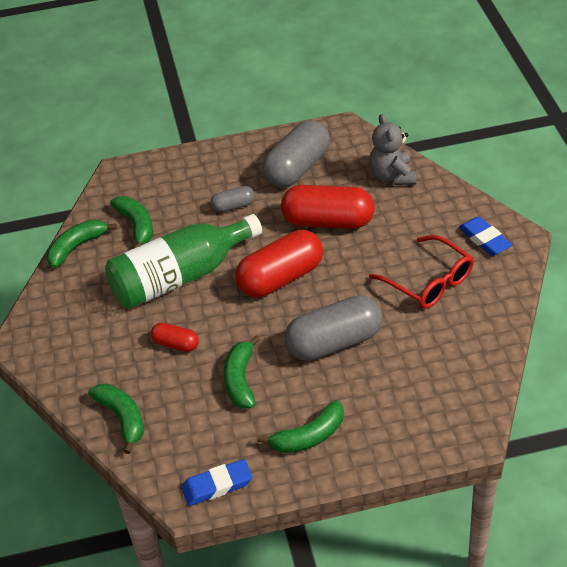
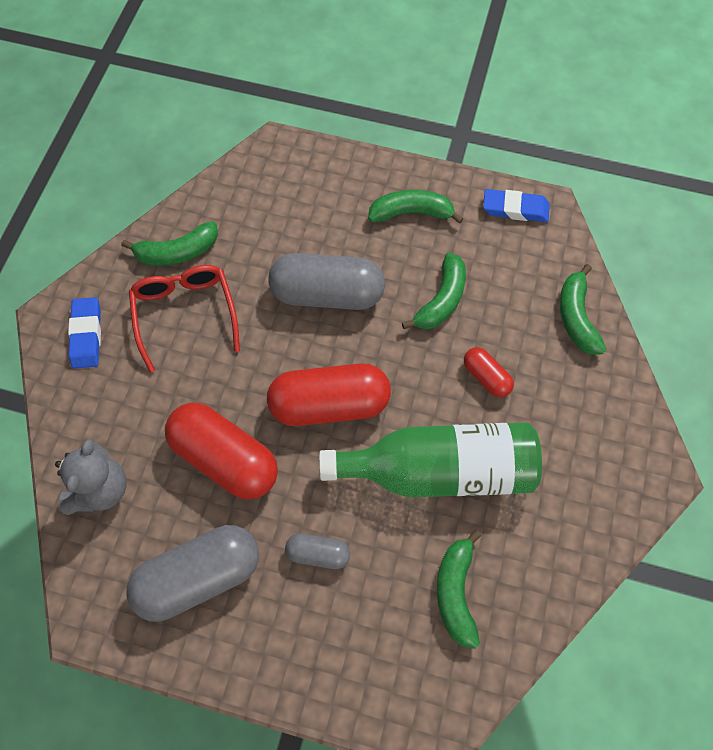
camera: 155 degrees left, 20 degrees up
green banana [47,220,117,268] -> green banana moved to [121,221,218,266]

